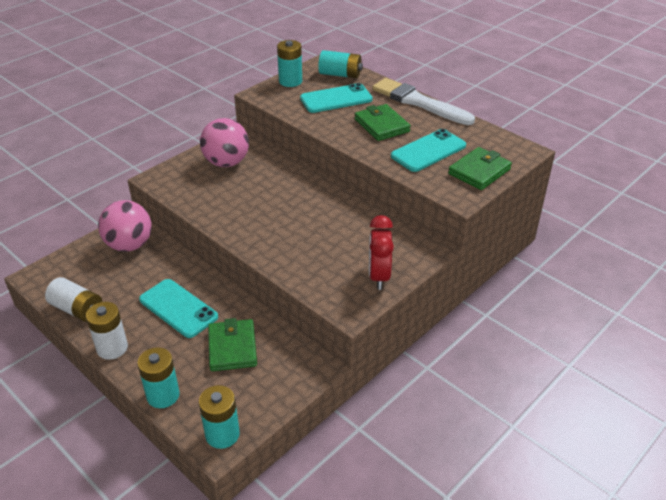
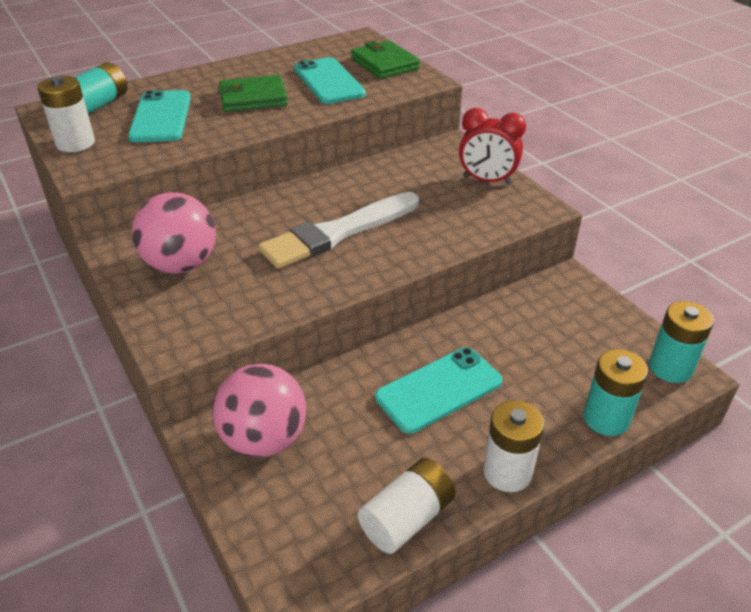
camera: 75 degrees left, 0 degrees up
green wallet [208,318,257,371] -> none
turquoise battery [277,40,302,87] -> white battery [37,76,95,152]
white brush [372,78,475,125] -> white brush moved to [258,192,419,269]

